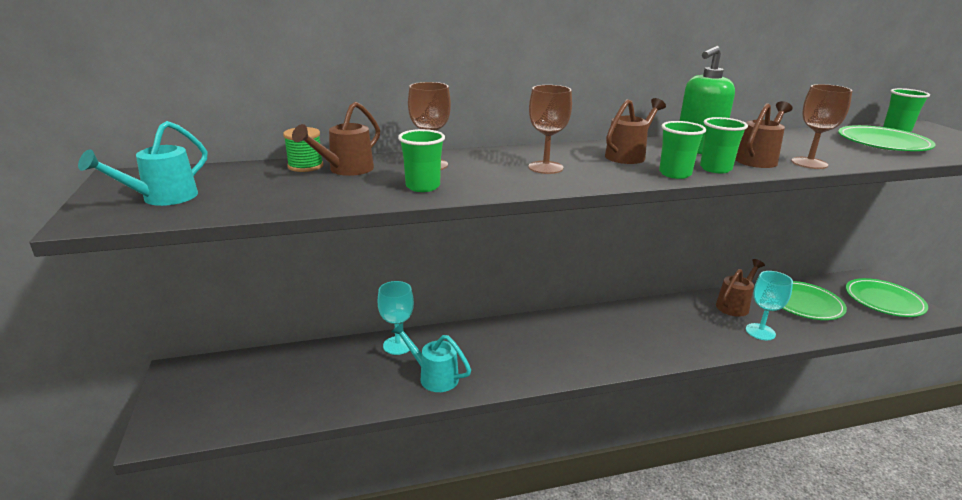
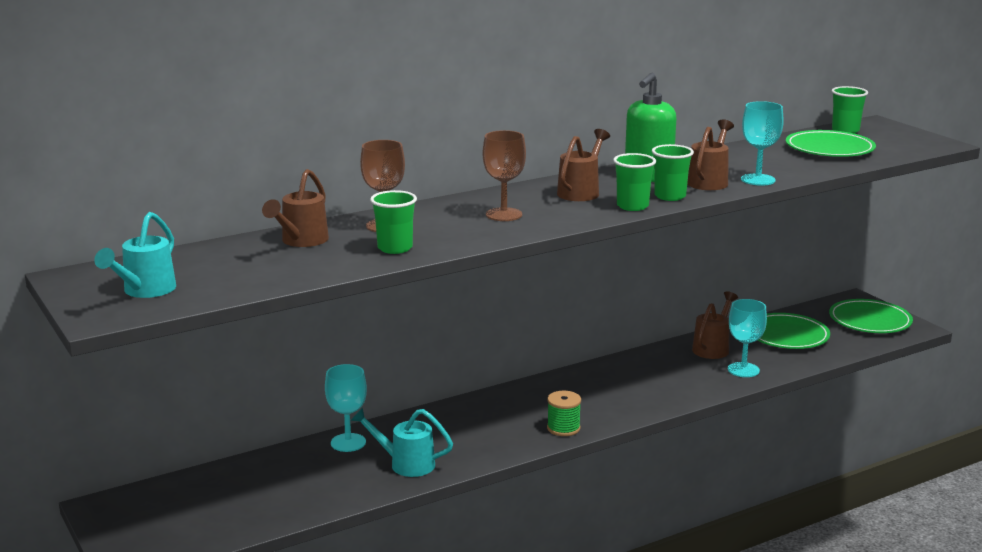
camera: 15 degrees left, 5 degrees down
green spool [283,127,323,172] -> green spool moved to [547,391,581,436]
brown goblet [791,84,852,169] -> turquoise goblet [741,101,784,186]

